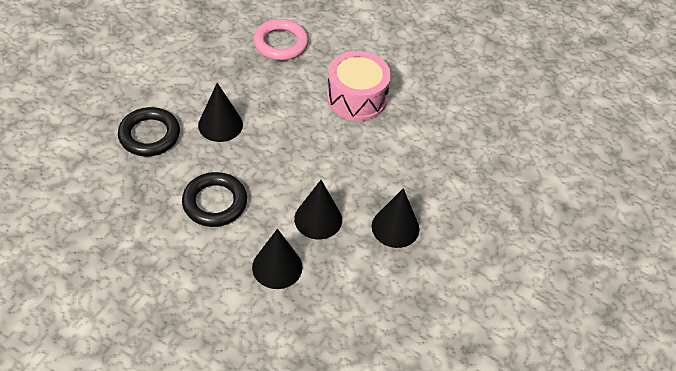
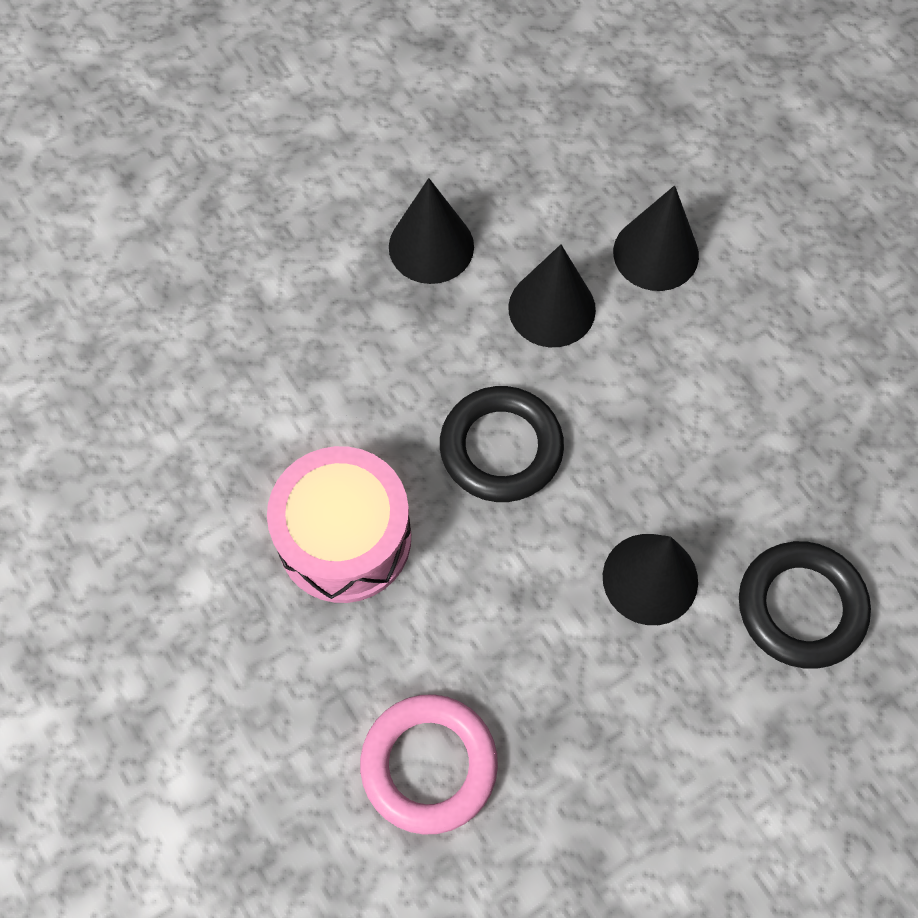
camera: 150 degrees left, 15 degrees up
black ring [182,172,247,227] -> black ring moved to [440,386,564,502]

